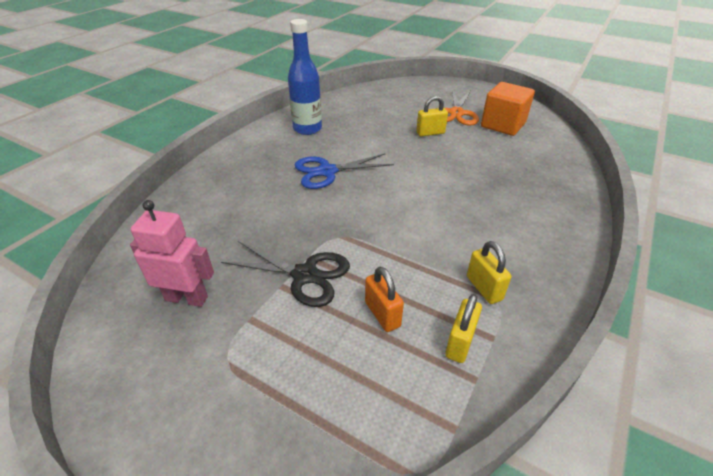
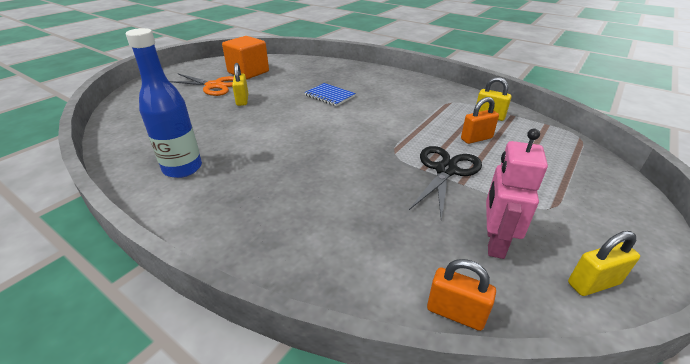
camera: 85 degrees left, 5 degrees down
blue scissors [295,153,394,189] -> none
yellow padlock [467,241,511,304] -> yellow padlock moved to [568,231,640,296]
none -> blue notebook [304,83,356,106]
none -> orange padlock [427,259,496,331]

